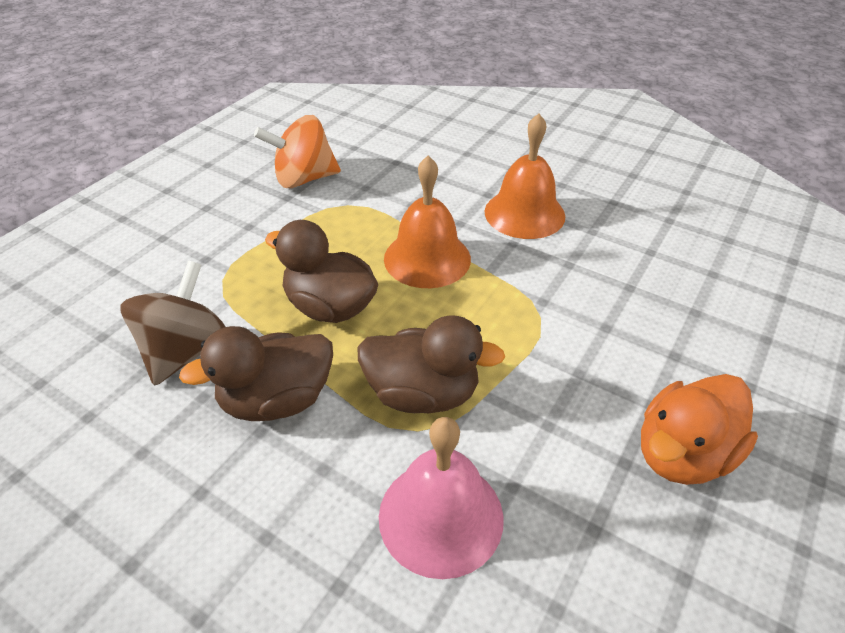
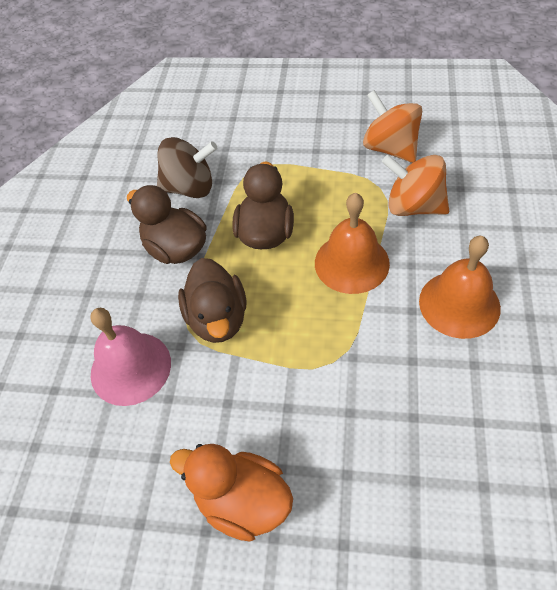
camera: 70 degrees right, 10 degrees up
none -> orange spinning top [382,155,449,216]

